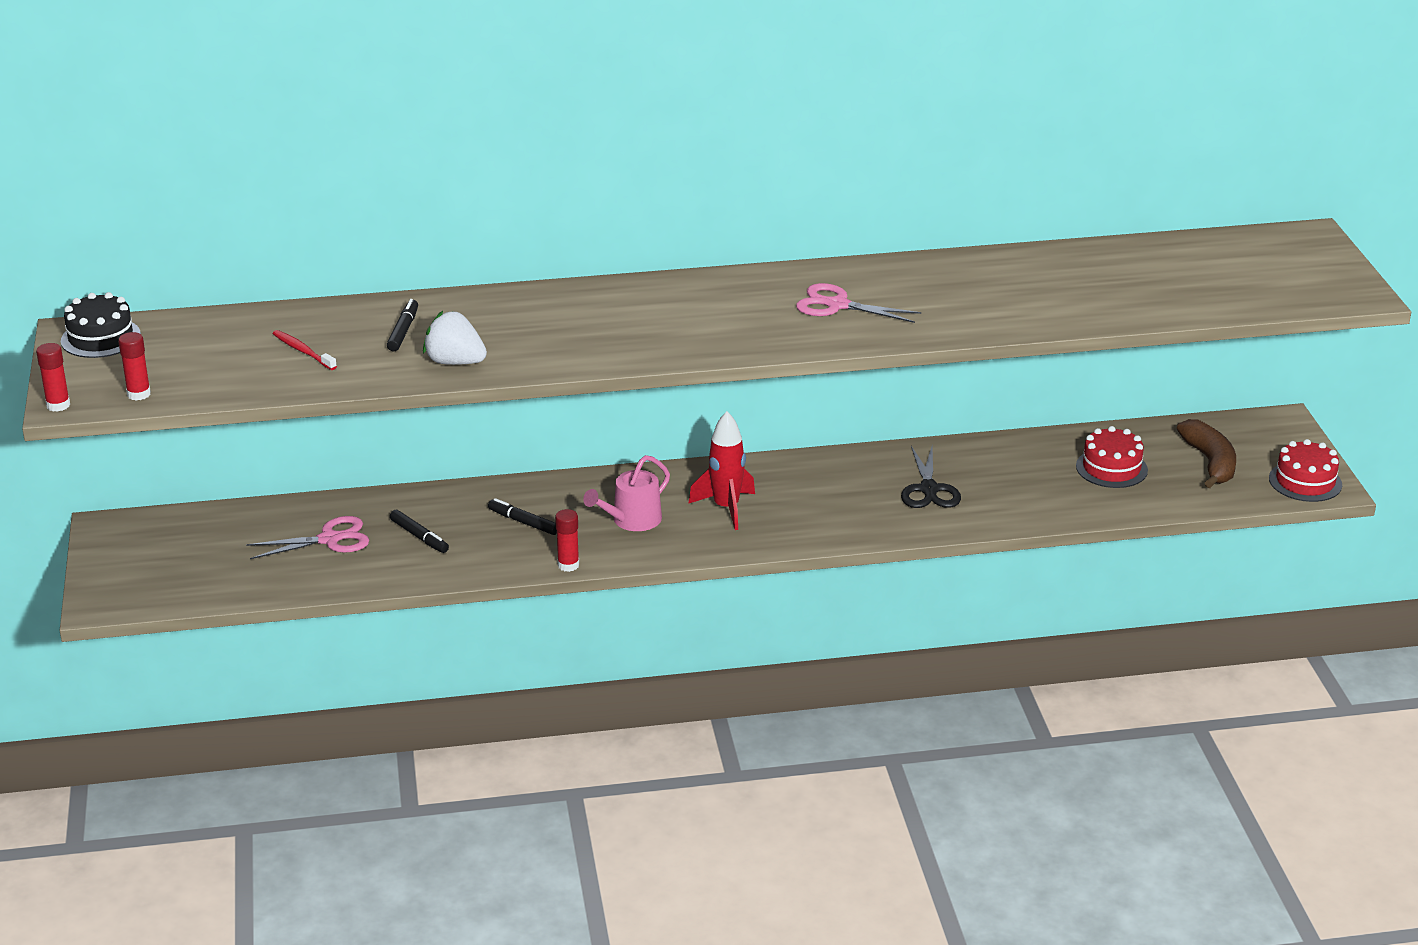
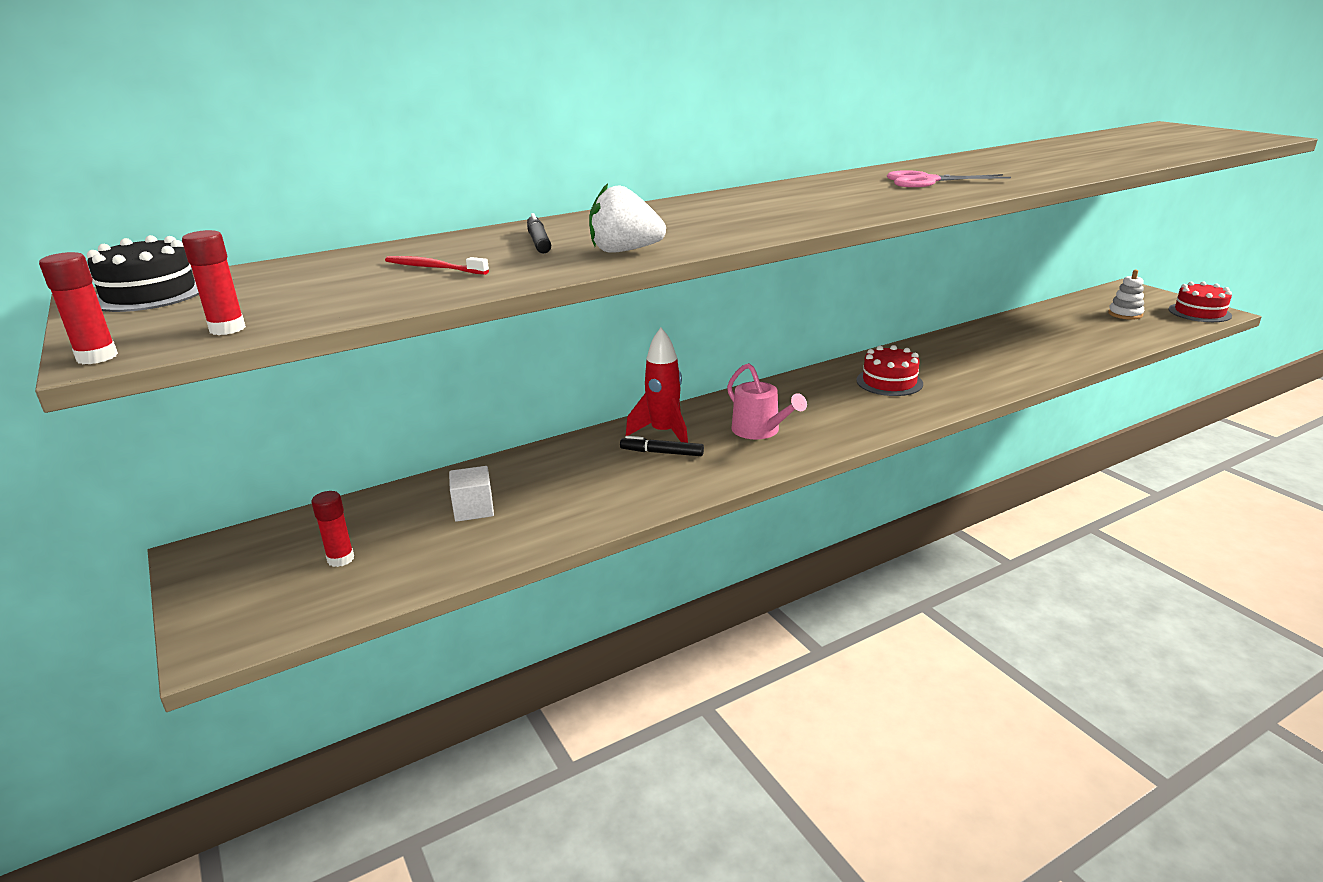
camera: 20 degrees left, 5 degrees down
pink scissors [246,516,369,559] -> white cube [449,466,494,522]
black marker [390,510,449,553] -> none
red glue stick [555,509,579,572] -> red glue stick moved to [312,491,354,567]
pink watering can [583,455,670,531] -> pink watering can turned 60 degrees counterclockwise [727,363,807,439]
red rocket [688,411,755,530] -> red rocket moved to [626,328,688,443]
black scissors [901,446,961,508] -> none
red cake [1076,426,1148,488] -> red cake moved to [856,345,923,396]
brown banana [1177,419,1236,488] -> white stacking toy [1108,270,1144,320]

